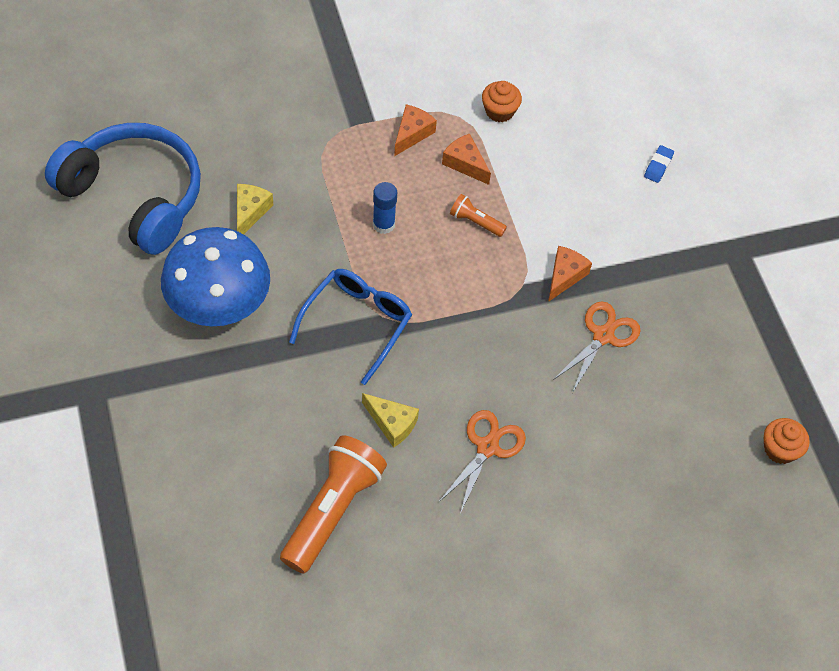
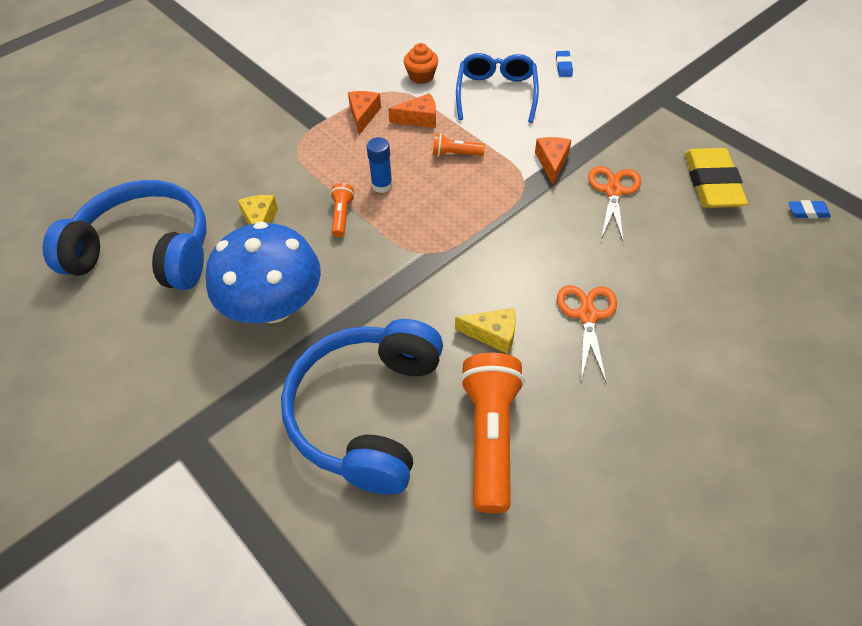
camera: 20 degrees left, 5 degrees down
blue glasses [289,269,412,385] -> blue glasses moved to [456,53,539,123]
orange cheese [442,134,491,185] -> orange cheese turned 150 degrees clockwise [388,93,436,128]
orange cupcake [764,418,810,464] -> blue eraser [788,200,831,219]
none -> blue headphones [281,319,443,495]
none -> orange flashlight [330,183,354,237]
none -> yellow eraser [685,148,748,208]

